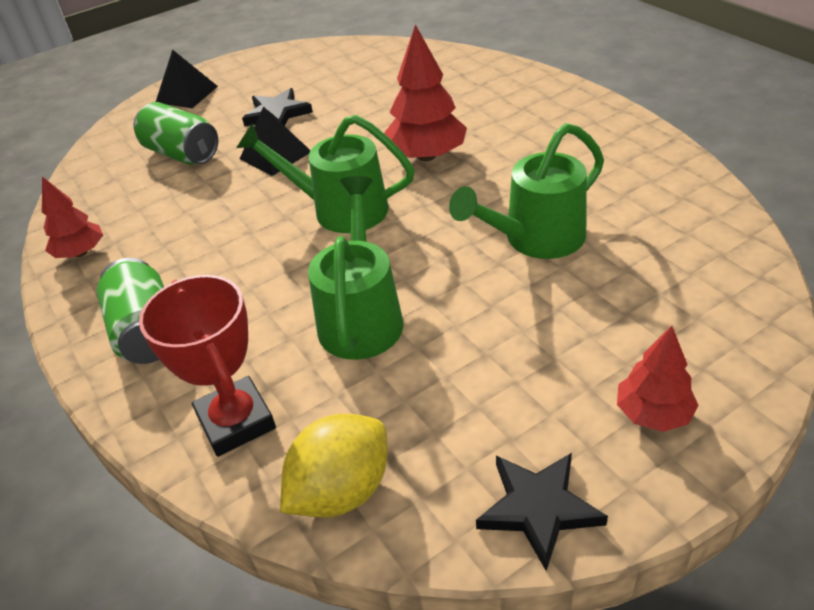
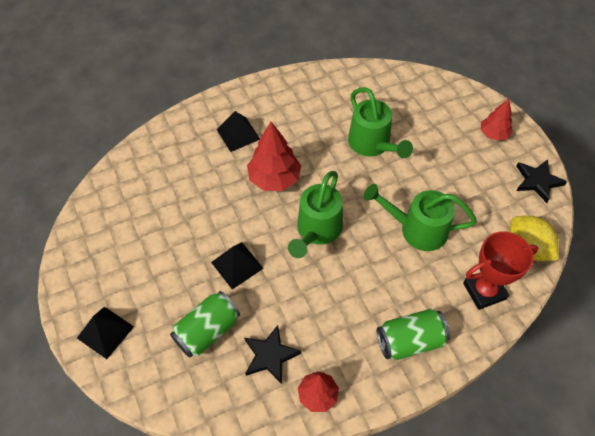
camera: 85 degrees left, 15 degrees up
black star [242,88,313,127] -> black star moved to [244,325,301,384]
none -> black pyramid [216,111,260,152]

